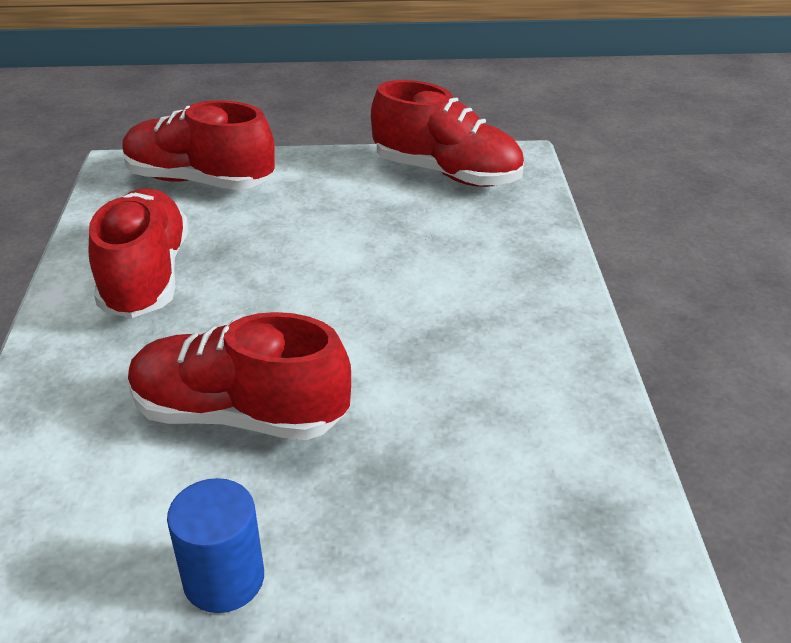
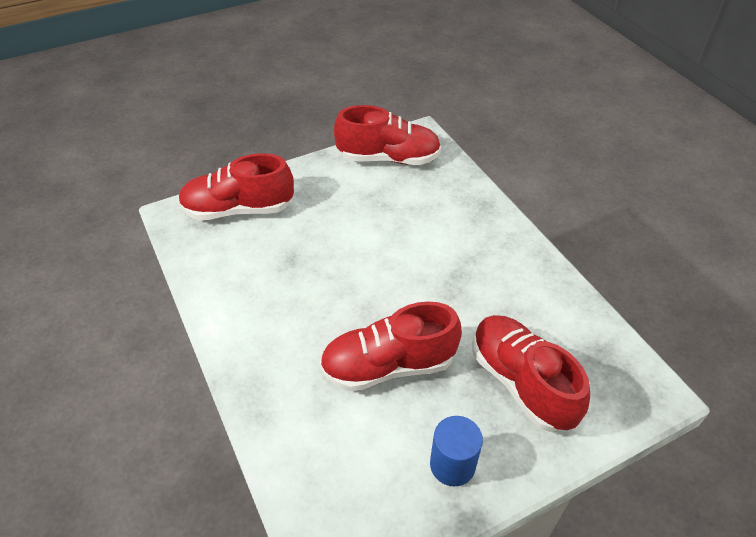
camera: 25 degrees left, 10 degrees up
red shoe [89,188,188,318] -> red shoe moved to [472,315,590,432]

